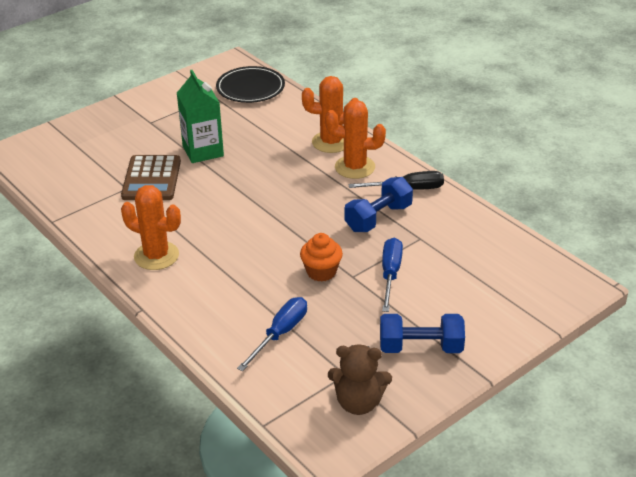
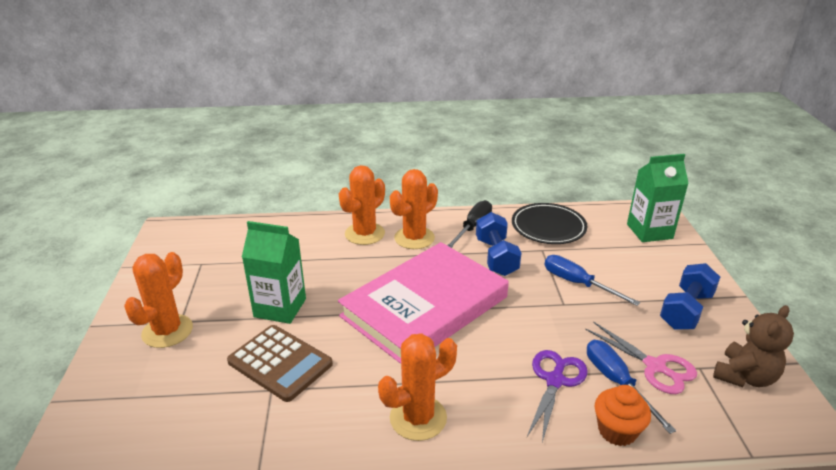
camera: 55 degrees left, 5 degrees down
black plate [216,66,285,103] -> black plate moved to [512,203,587,244]
orange cupcake [300,233,343,282] -> orange cupcake moved to [595,385,651,446]
none -> orange cactus [124,252,193,348]
none -> pink book [338,242,509,364]
none -> purple scissors [527,350,588,442]
none -> pink scissors [585,322,697,394]
none -> green carton [627,154,689,242]

